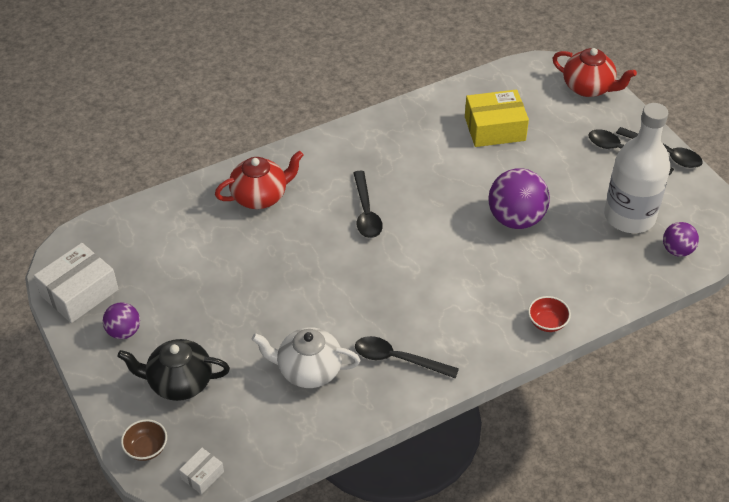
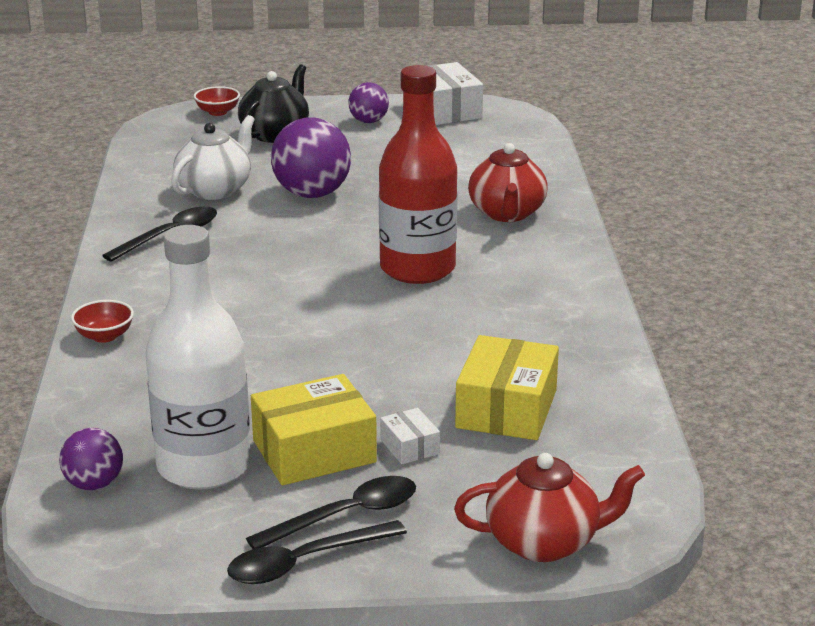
camera: 115 degrees right, 20 degrees down
brown bowl [121,419,167,461] -> red bowl [194,86,240,116]
white box [179,448,224,494] -> white box moved to [380,408,440,464]
black spoon [353,171,383,238] -> red bottle [379,65,457,284]
purple ball [488,168,550,229] -> purple ball moved to [271,117,351,198]
red teapot [552,48,637,97] -> red teapot turned 150 degrees counterclockwise [454,453,645,562]
none -> yellow box [251,374,377,485]

